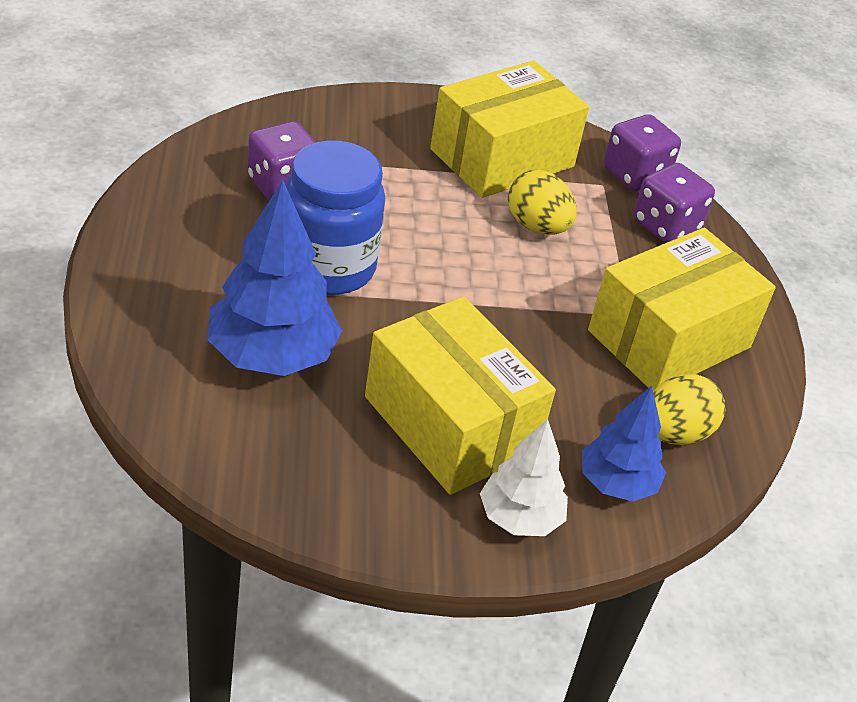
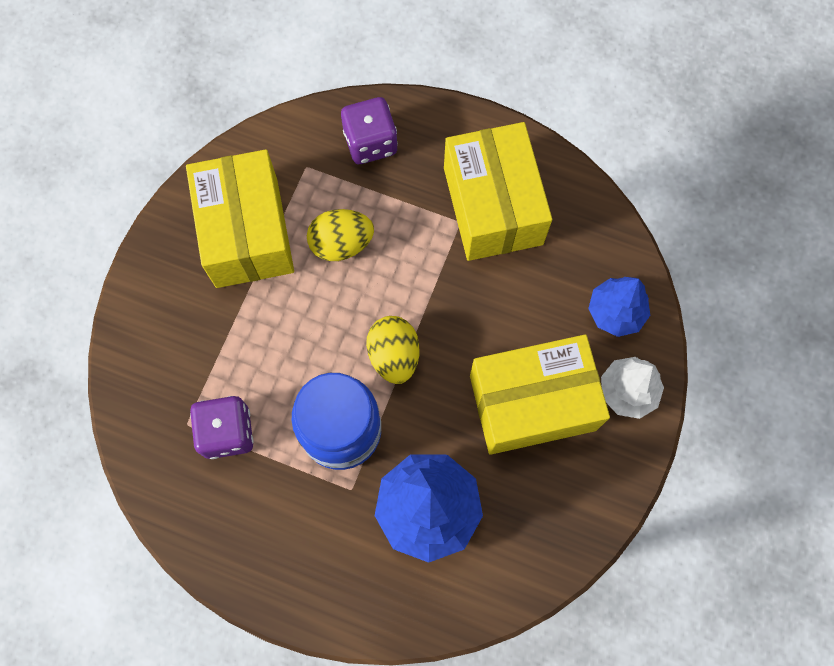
camera: 60 degrees left, 30 degrees up
purple dice [604,114,681,191] -> none
yellow egg [653,374,726,445] -> yellow egg moved to [366,316,419,384]

